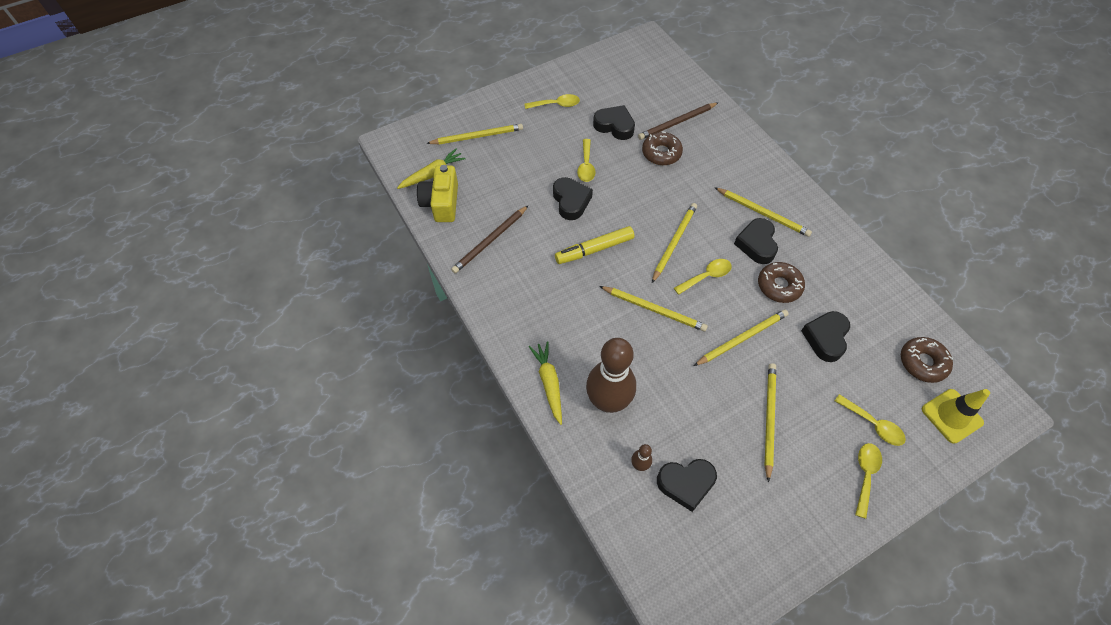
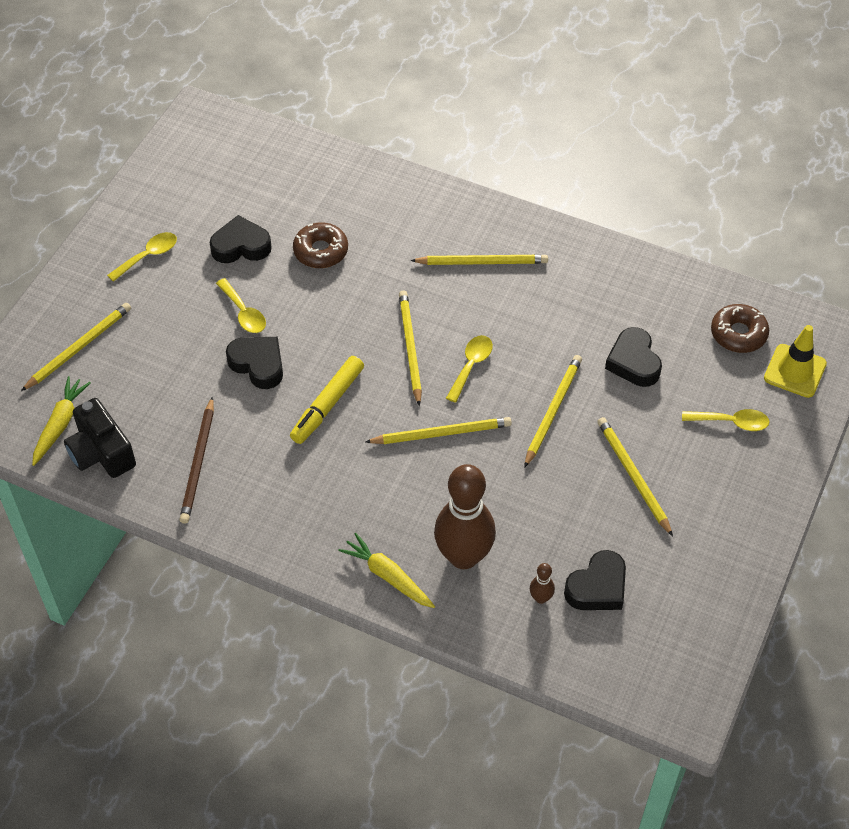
camera: 35 degrees left, 5 degrees down
yellow camera [417,165,458,222] -> black camera [64,398,136,478]
brown pencil [638,102,719,140] -> none
black heart [734,218,778,264] -> none
brown donut [758,262,805,303] -> none
yellow spoon [855,443,882,519] -> none

